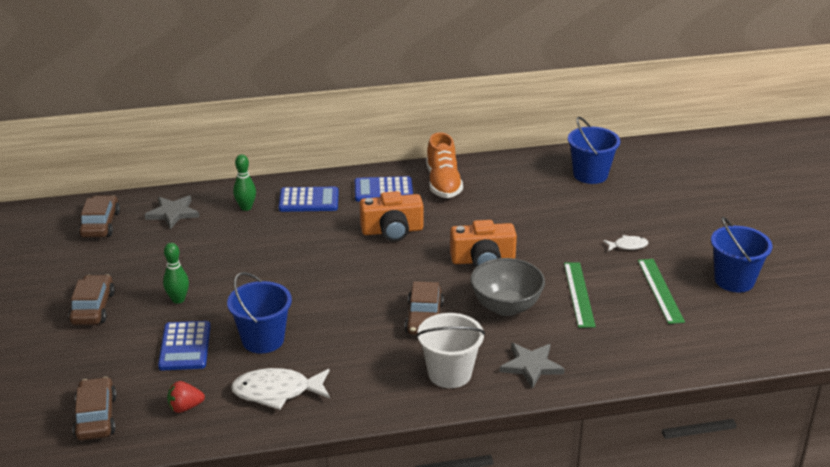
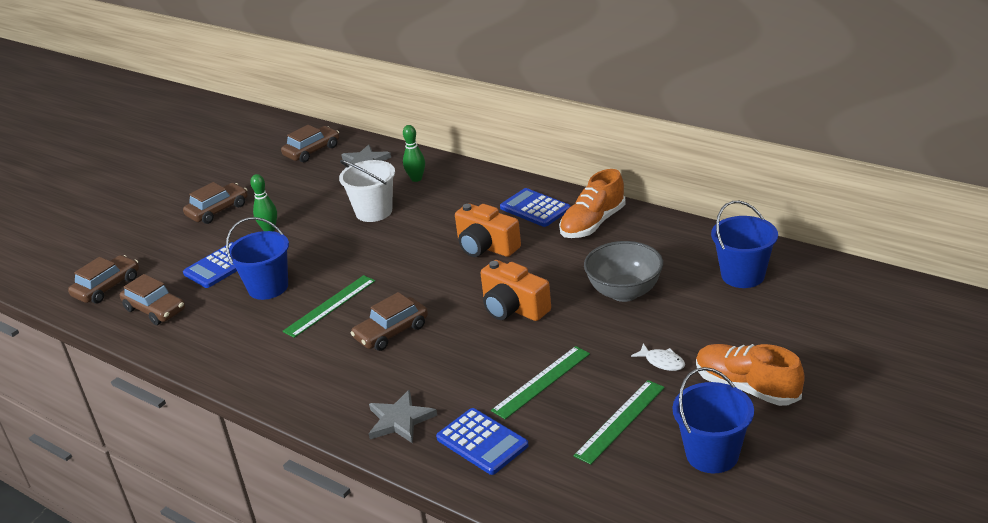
camera: 50 degrees right, 0 degrees up
red strawberry [167,381,205,413] -> brown car [120,274,185,325]
white fish [231,368,330,410] -> none
blue calculator [279,187,339,212] -> blue calculator moved to [436,408,529,475]
white bucket [416,313,485,388] -> white bucket moved to [339,160,395,222]
grey bowl [470,258,545,316] -> grey bowl moved to [584,241,663,302]
none -> green ruler [283,275,375,338]
none -> orange shoe [696,344,805,406]

